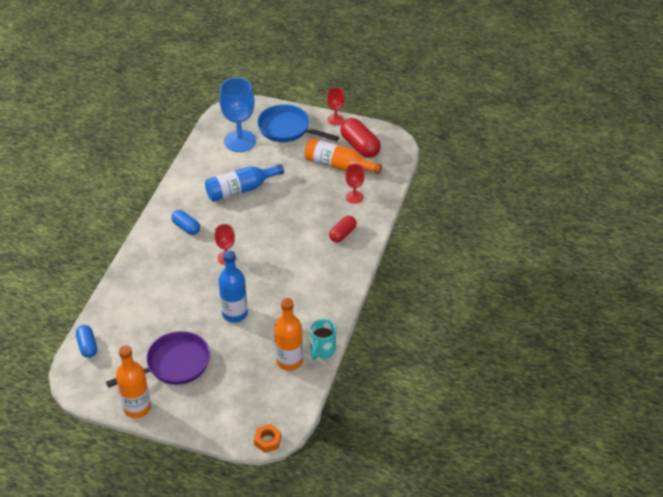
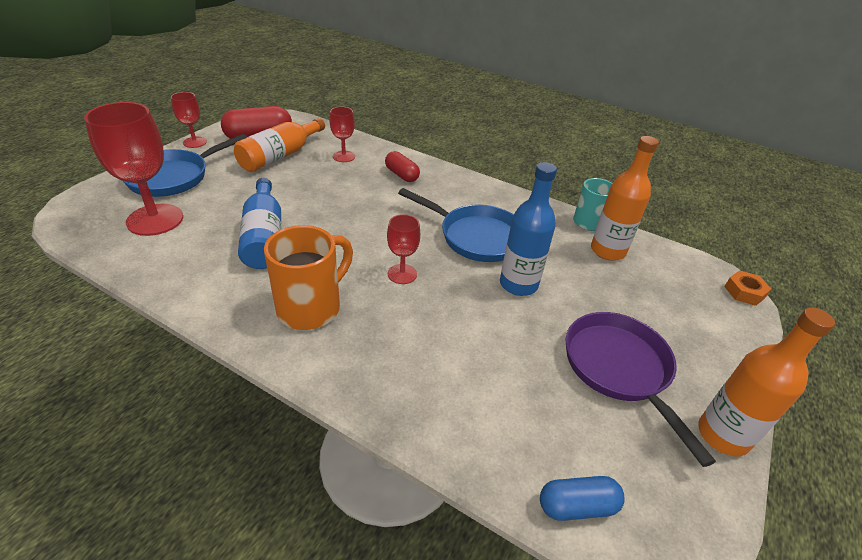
camera: 80 degrees left, 5 degrees down
blue capsule [171,210,200,235] -> orange mug [264,225,353,330]
blue goblet [219,78,256,152] -> red goblet [84,102,183,236]
none -> blue pan [398,188,514,262]

